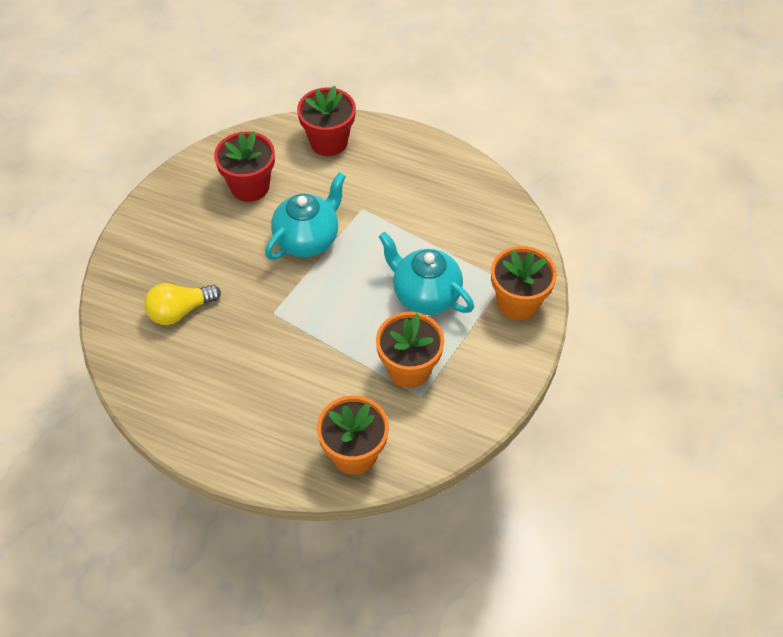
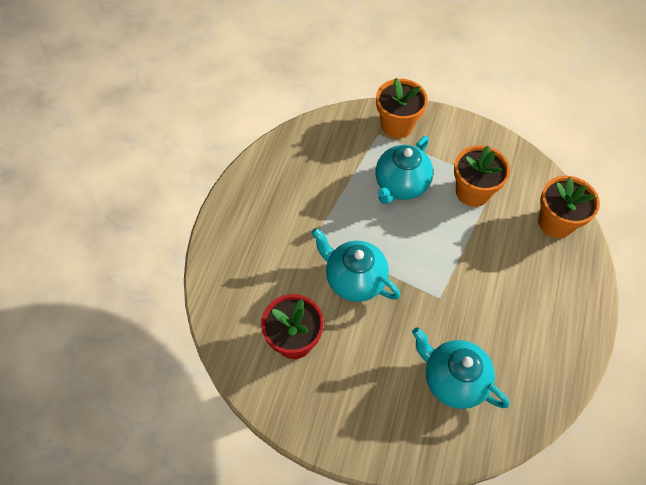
camera: 95 degrees left, 5 degrees up
yellow light bulb [144,283,221,325] -> turquoise teapot [412,327,509,409]
red flower pot [297,86,356,156] -> none

